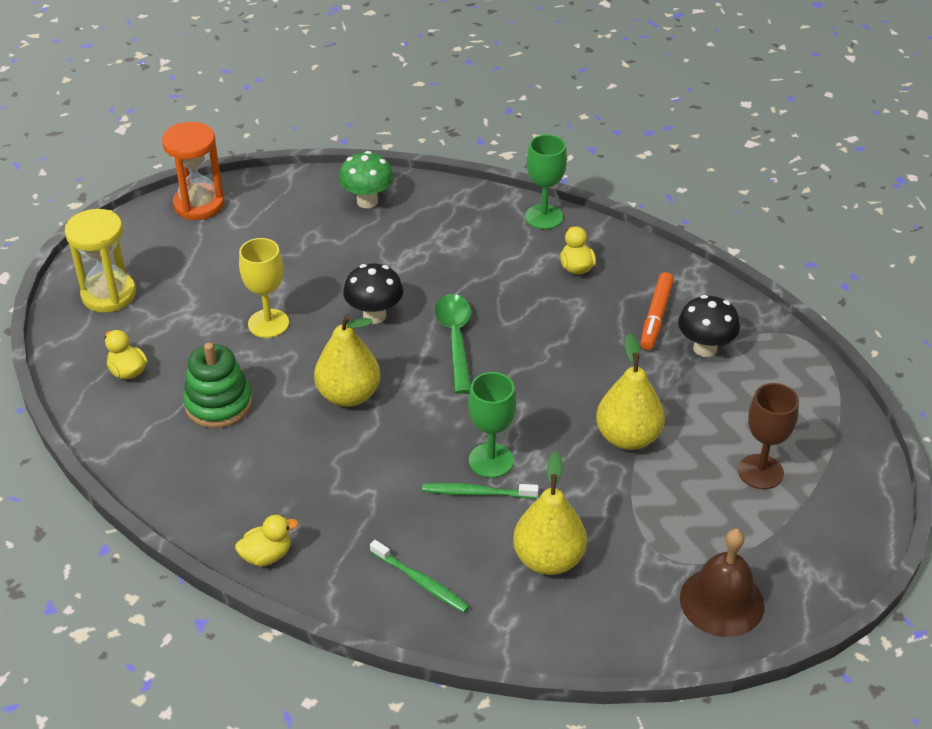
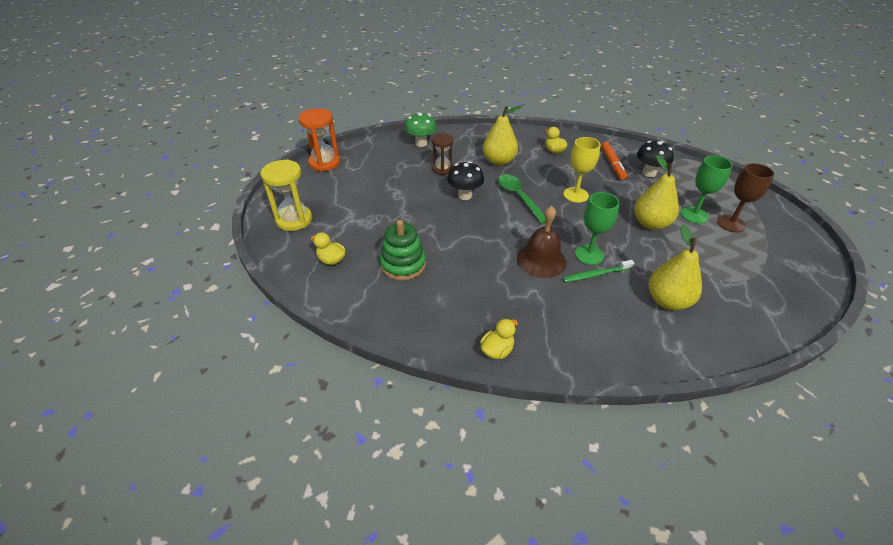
camera: 20 degrees left, 0 degrees up
yellow goblet [239,238,289,338] -> yellow goblet moved to [563,137,601,203]
yellow pear [314,314,381,407] -> yellow pear moved to [483,105,522,166]
green toothbrush [370,540,470,613] -> none
green goblet [525,134,567,229] -> green goblet moved to [681,156,733,224]
brown bell [680,529,765,637] -> brown bell moved to [517,206,567,278]
none -> brown hourglass [432,133,453,175]

